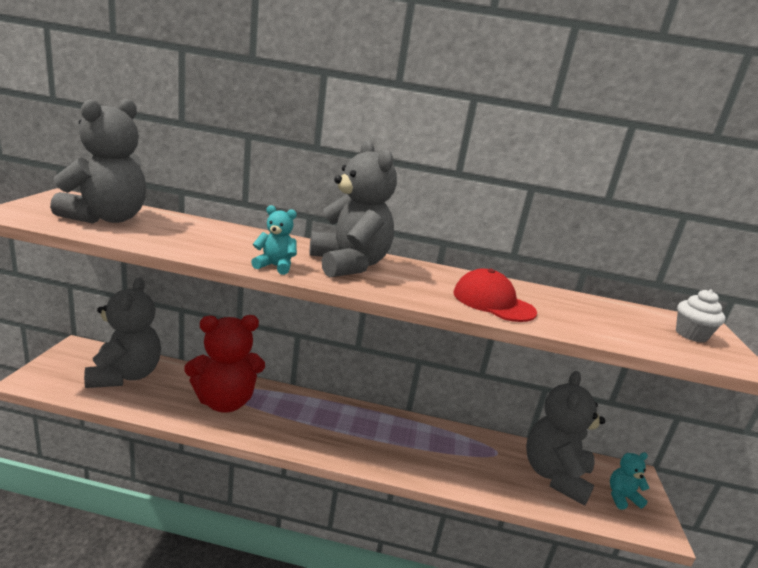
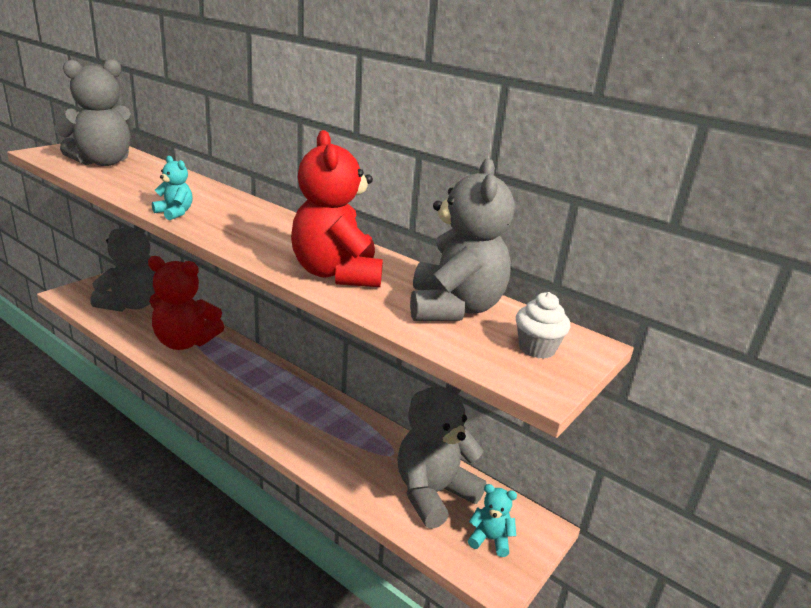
camera: 30 degrees right, 5 degrees up
grey teddy bear [310,140,397,277] -> grey teddy bear moved to [410,158,514,321]
red cap [453,269,537,322] -> red teddy bear [291,130,383,287]

